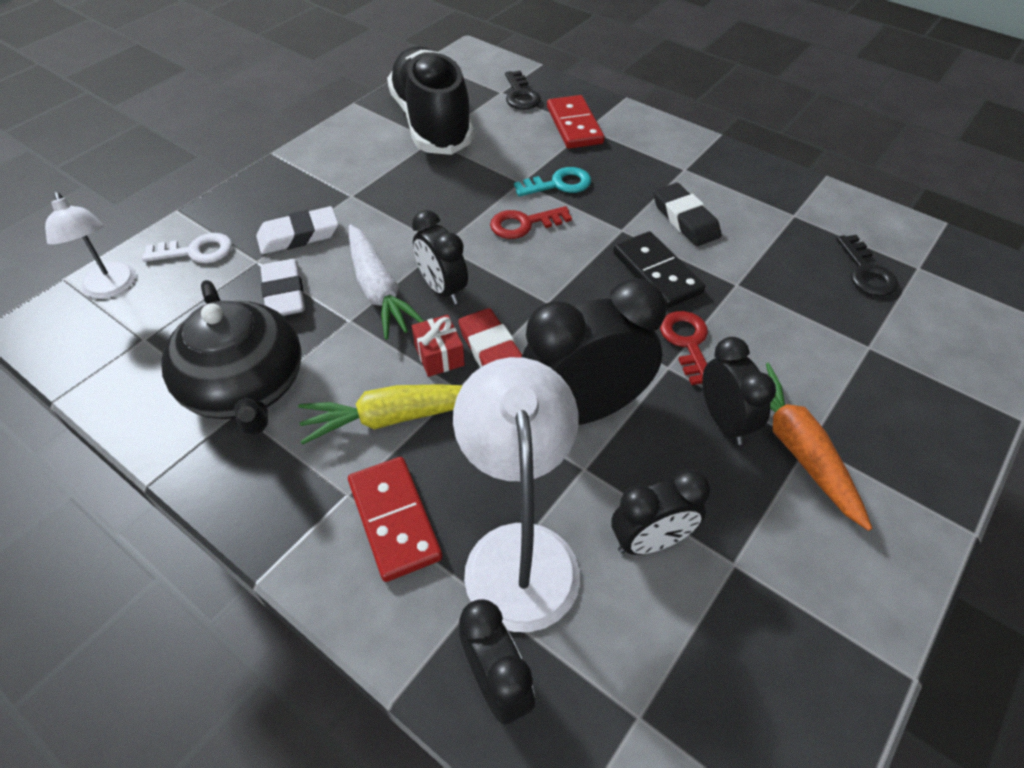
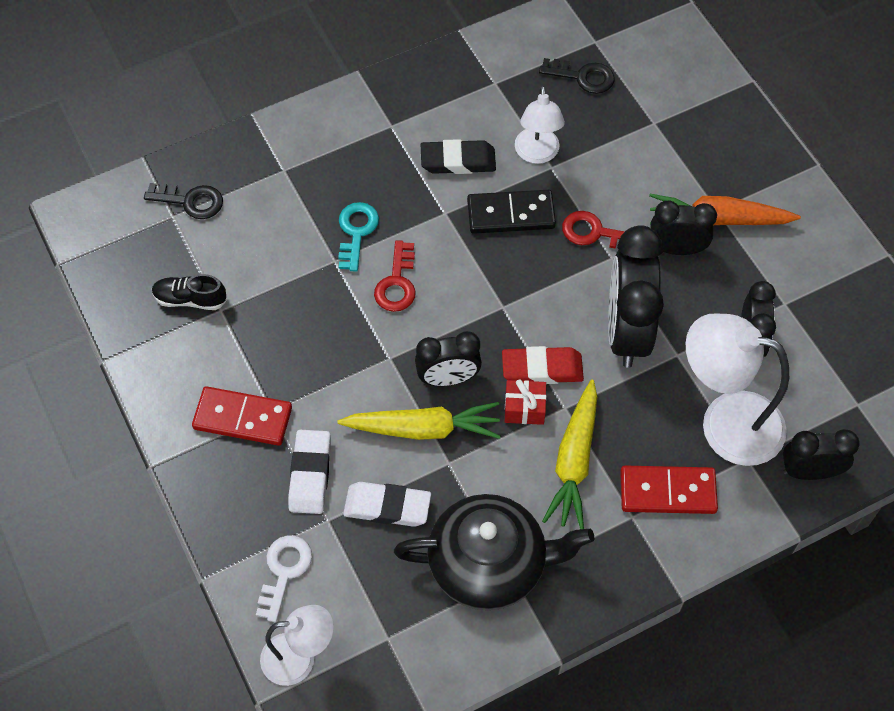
camera: 65 degrees left, 10 degrees up
white carrot [349,224,424,340] -> yellow carrot [337,402,501,440]
black shoe [387,47,474,155] -> black shoe [152,274,227,310], size x0.41
red domino [547,95,605,149] -> red domino moved to [192,386,292,446]
none -> white lamp [515,85,565,164]

